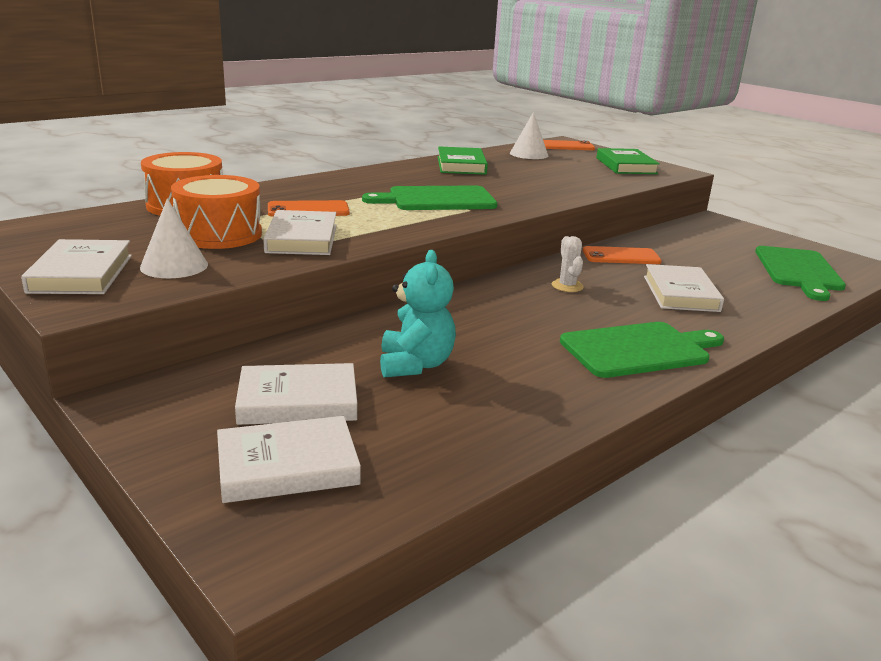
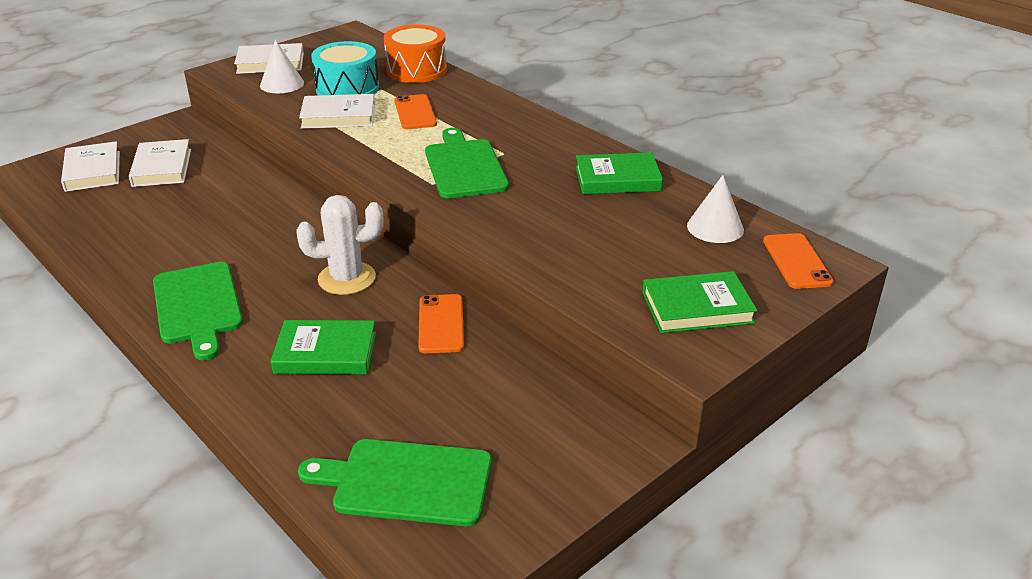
camera: 90 degrees right, 10 degrees up
orange drum [171,175,262,249] -> turquoise drum [311,41,379,95]
turquoise teddy bear [380,250,456,377] -> none
white cactus [552,236,584,292] -> white cactus [296,195,384,295], size x1.75
white book [644,264,724,312] -> green book [271,320,376,374]

